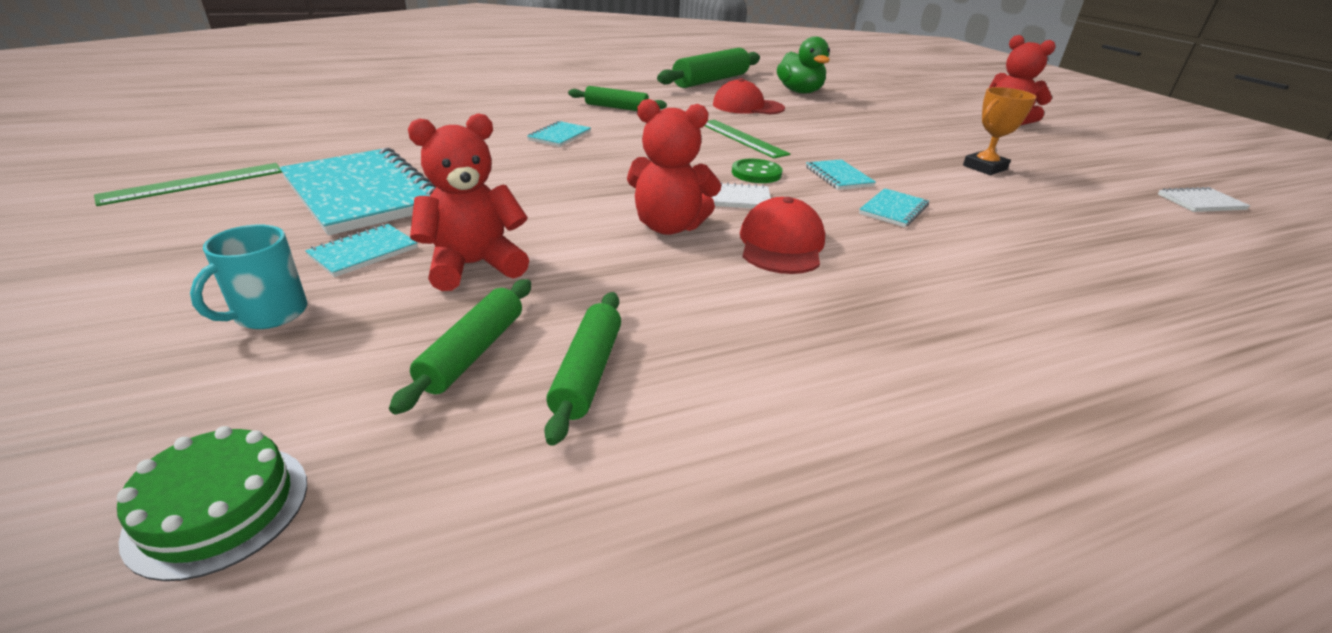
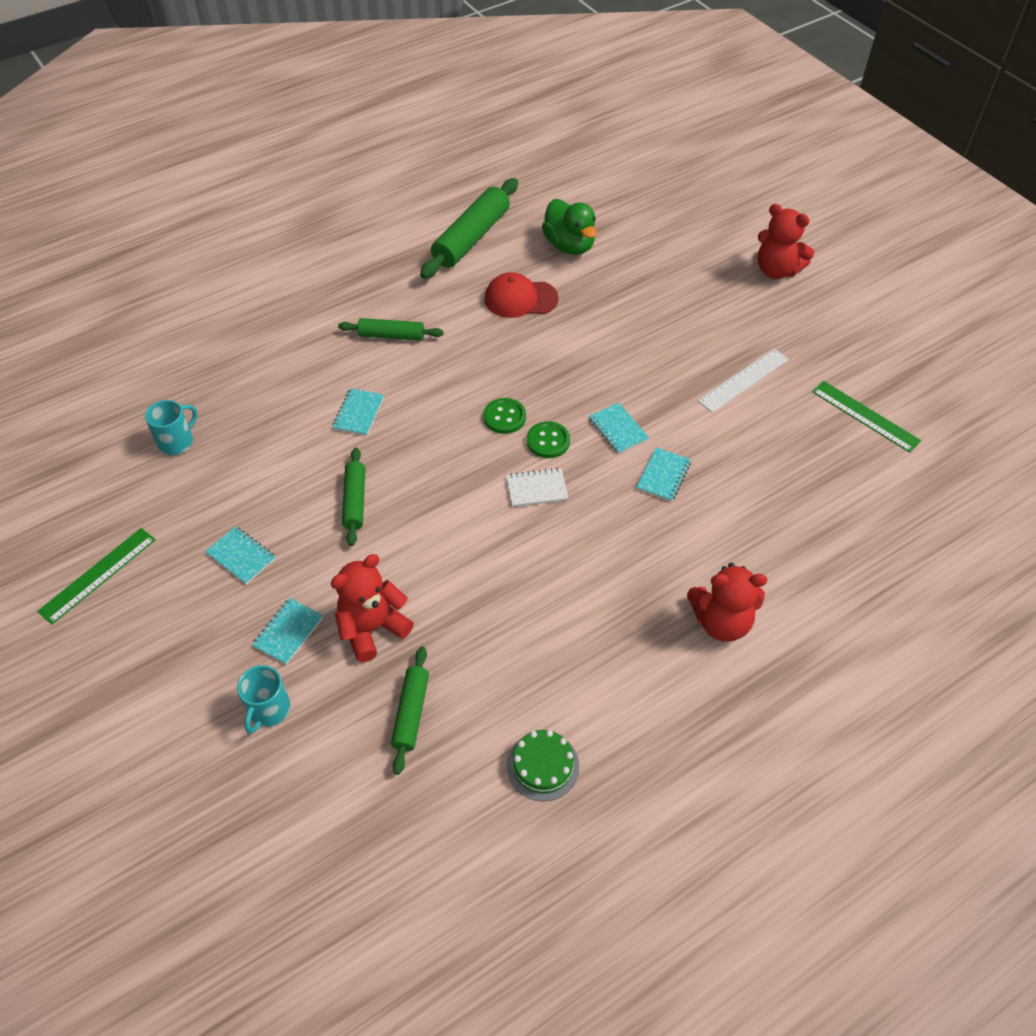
camera: 10 degrees left, 20 degrees up
green cake [117,426,307,581] -> green cake moved to [507,730,579,801]
turquoise notebook [280,148,436,236] -> turquoise notebook [205,526,276,585], size x0.45
green rolling pin [544,292,621,446] -> green rolling pin moved to [342,447,365,546]
red teddy bear [627,99,721,235] -> red teddy bear moved to [687,563,767,642]
green ruler [704,120,790,158] -> green ruler moved to [812,381,921,453]
red cap [740,197,825,274] -> none
orange trophy [963,87,1036,175] -> white ruler [698,349,789,413]
white notebook [1158,187,1251,212] -> none
none -> turquoise mug [145,400,197,455]
none -> green button [483,398,526,434]

